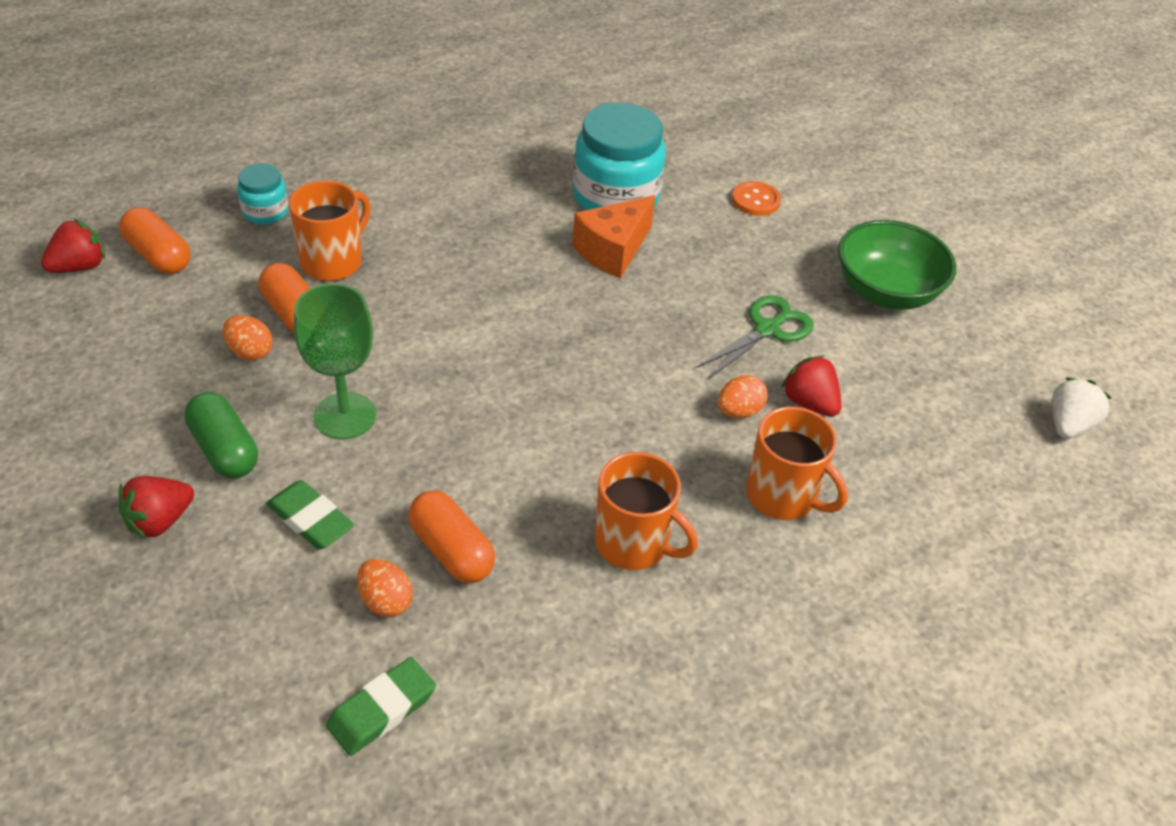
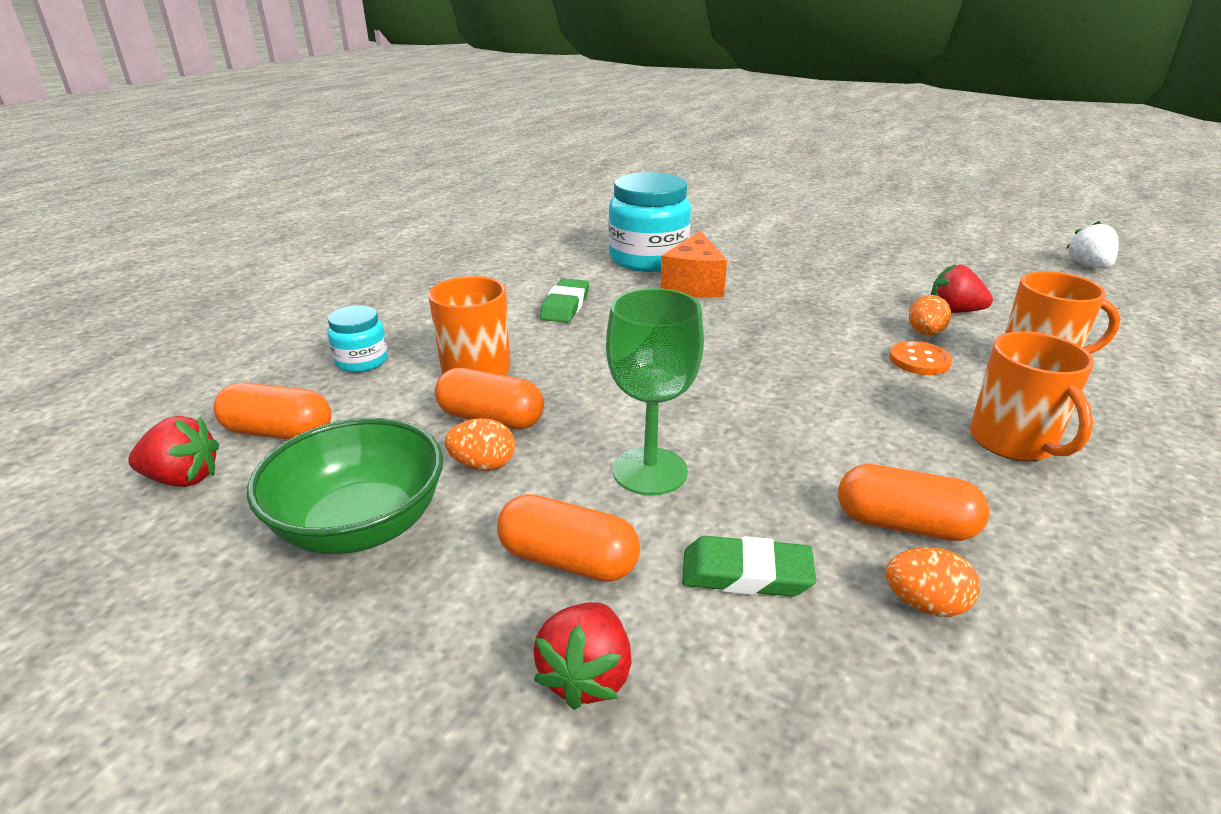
camera: 30 degrees left, 15 degrees down
red strawberry [41,219,105,273] -> red strawberry turned 75 degrees clockwise [128,416,219,487]
green capsule [184,392,258,478] -> orange capsule [497,494,640,582]
green eraser [326,657,436,756] -> green eraser moved to [540,278,589,323]
orange mug [595,452,698,570] -> orange mug turned 75 degrees clockwise [970,331,1094,461]
green scissors [696,295,814,378] -> none
orange button [732,181,781,216] -> orange button moved to [889,341,952,375]
green bowl [838,220,956,310] -> green bowl moved to [247,418,443,554]

